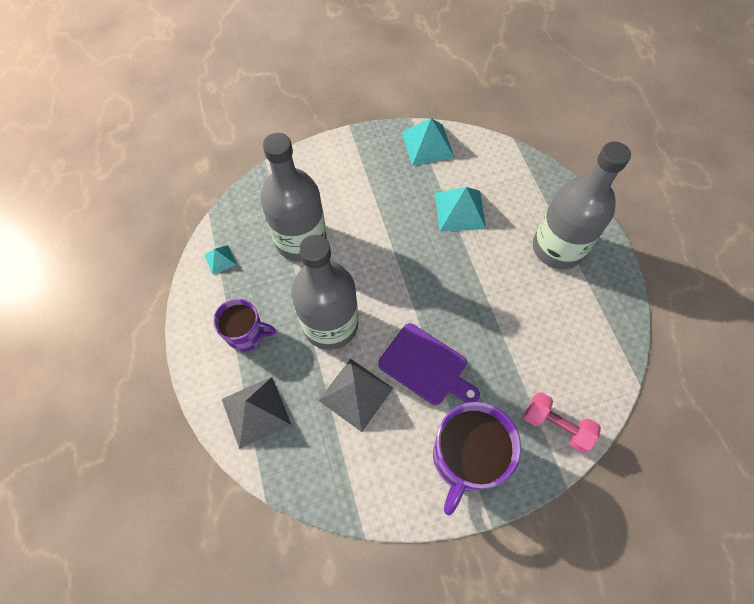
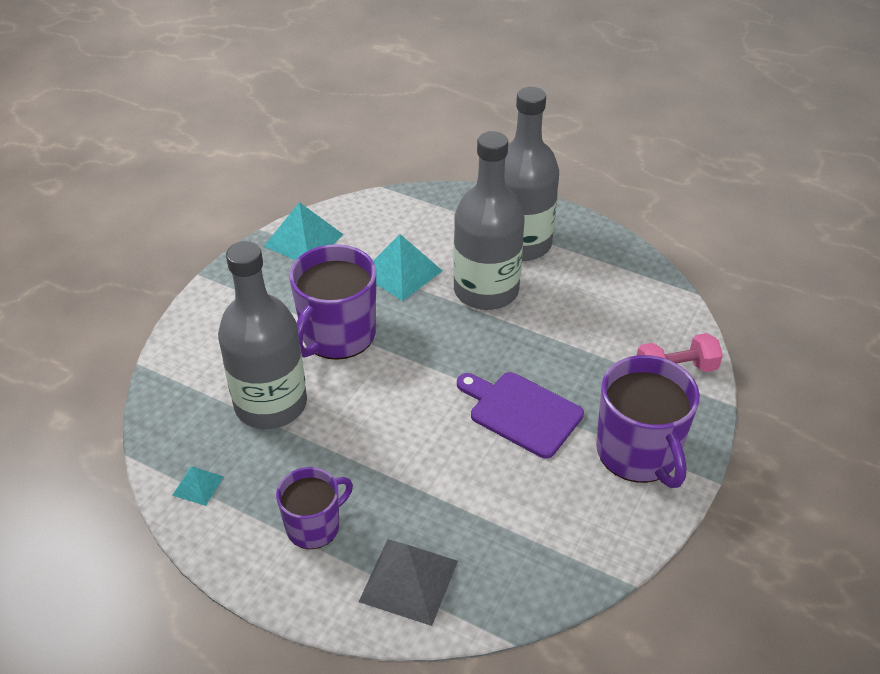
camera: 45 degrees left, 20 degrees down
grey bottle [291,235,358,350] -> grey bottle moved to [453,131,525,310]
grey pyramid [318,359,393,432] -> none
purple cutting board [378,323,480,405] -> purple cutting board turned 135 degrees counterclockwise [457,372,584,459]
none -> purple mug [289,244,376,360]

